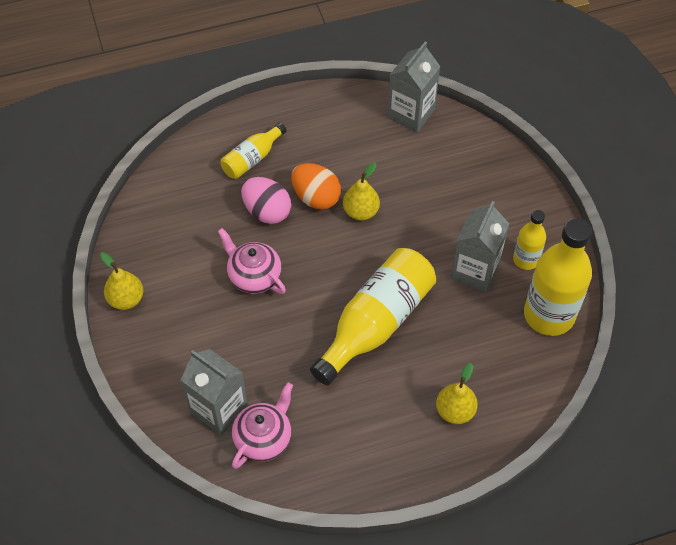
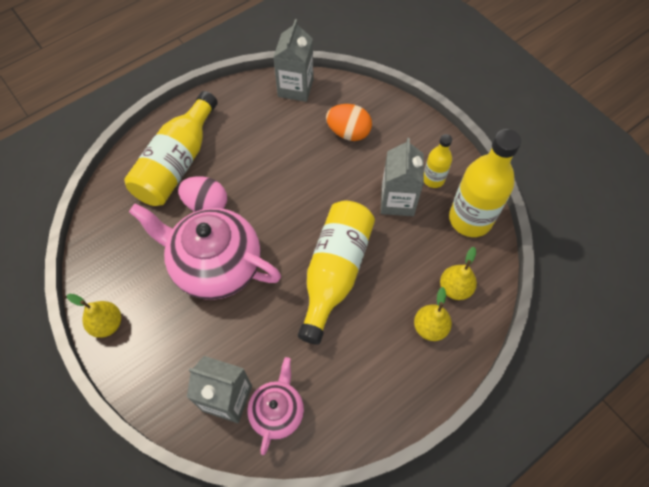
camera: 20 degrees left, 5 degrees up
pink teapot [217,228,286,294] -> pink teapot [129,203,281,300], size x1.85
yellow bottle [221,123,287,179] -> yellow bottle [124,91,218,206], size x1.90
orange egg [291,163,341,210] -> orange egg moved to [326,104,372,141]
yellow pear [343,162,380,221] -> yellow pear moved to [440,247,477,300]

